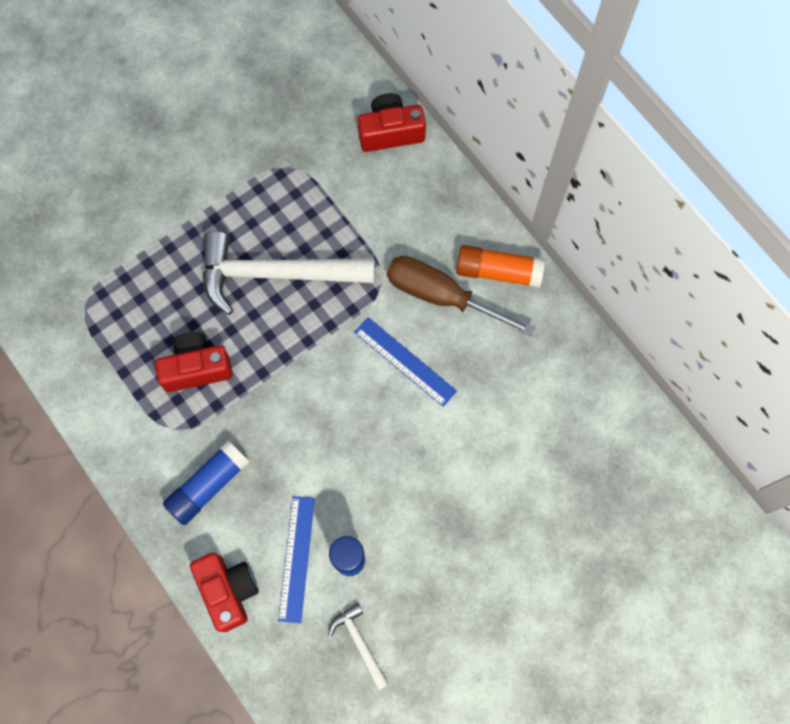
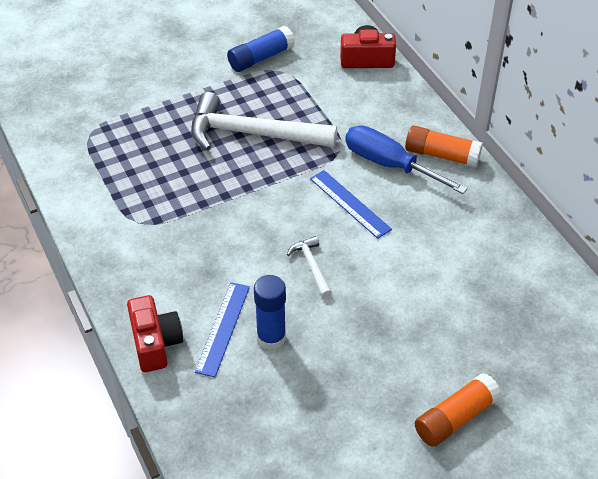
camera: 10 degrees right, 25 degrees down
red camera [155,332,233,392] -> none
blue glue stick [163,441,250,525] -> blue glue stick moved to [227,26,295,72]
white hammer [328,603,389,690] -> white hammer moved to [287,236,332,298]
brown screwdriver [387,256,535,336] -> blue screwdriver [345,125,468,194]
none -> orange glue stick [415,373,502,447]

